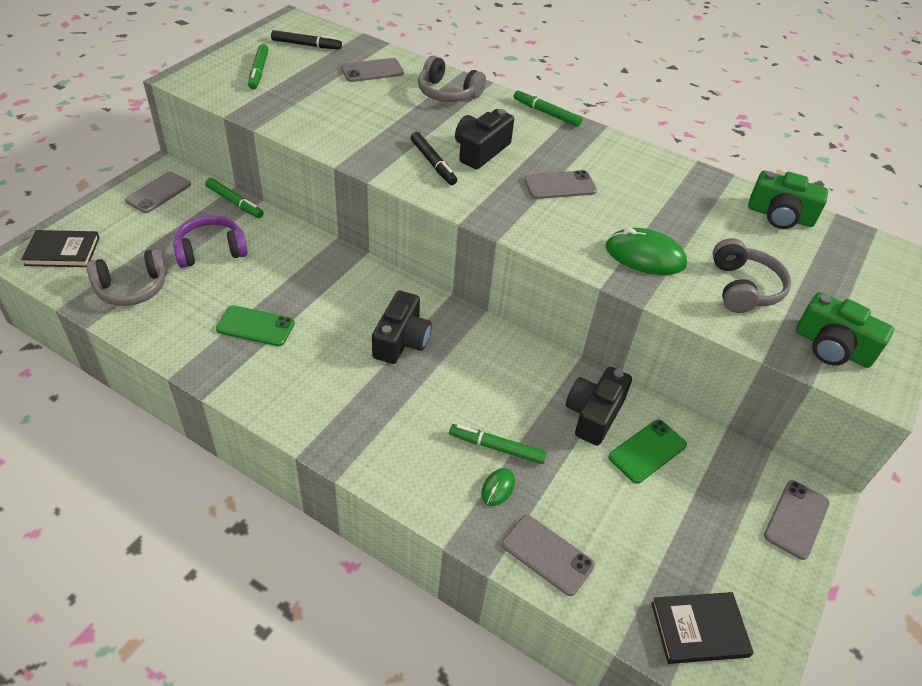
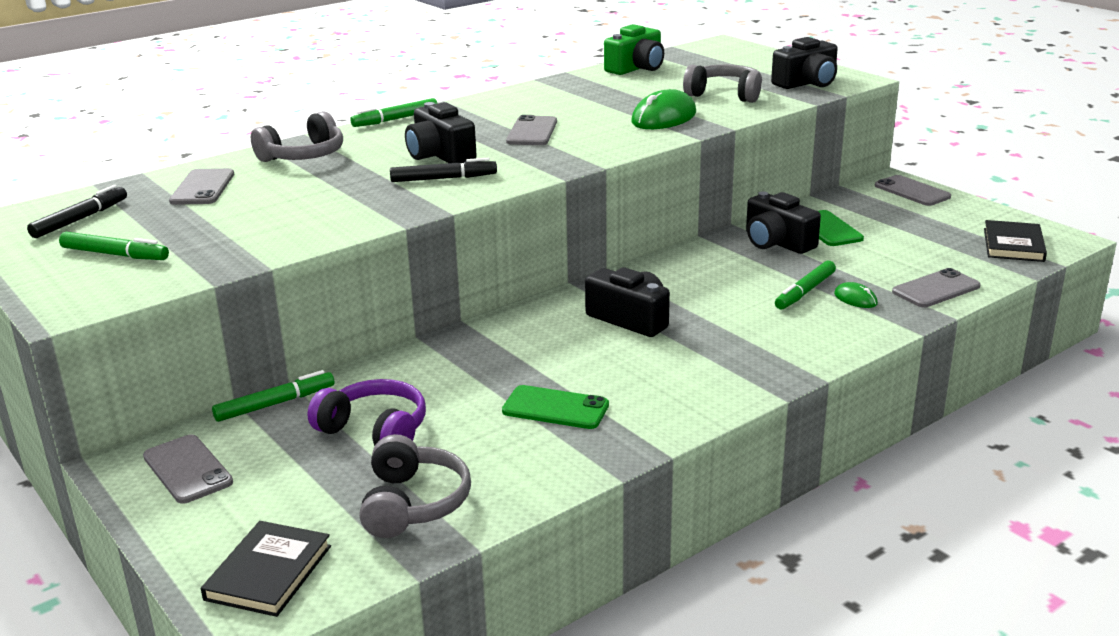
camera: 65 degrees left, 20 degrees down
purple headphones [173,215,248,268] -> purple headphones turned 120 degrees clockwise [308,379,426,446]
green phone [216,305,295,346] -> green phone turned 75 degrees clockwise [502,385,609,429]
green camera [796,292,894,368] -> black camera [771,37,838,89]

